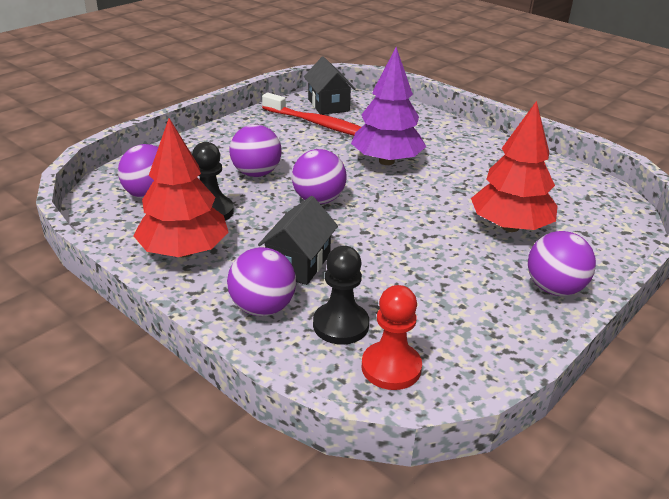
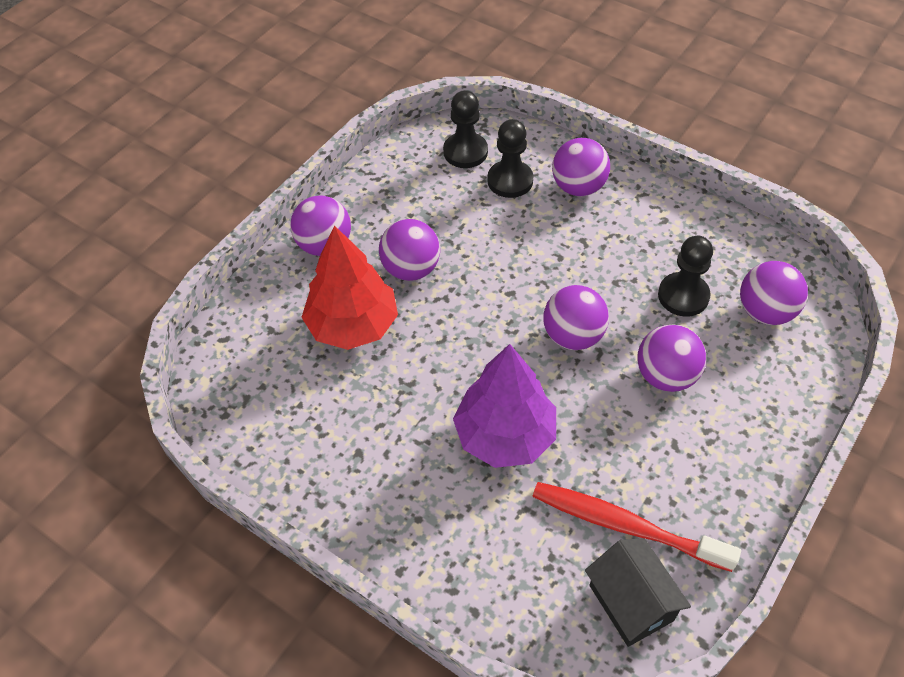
camera: 175 degrees right, 20 degrees up
red tree [133,118,229,257] -> none
black house [258,196,338,285] -> none
red pawn [362,285,422,390] -> black pawn [443,90,488,168]
none -> purple ball [379,219,440,281]

